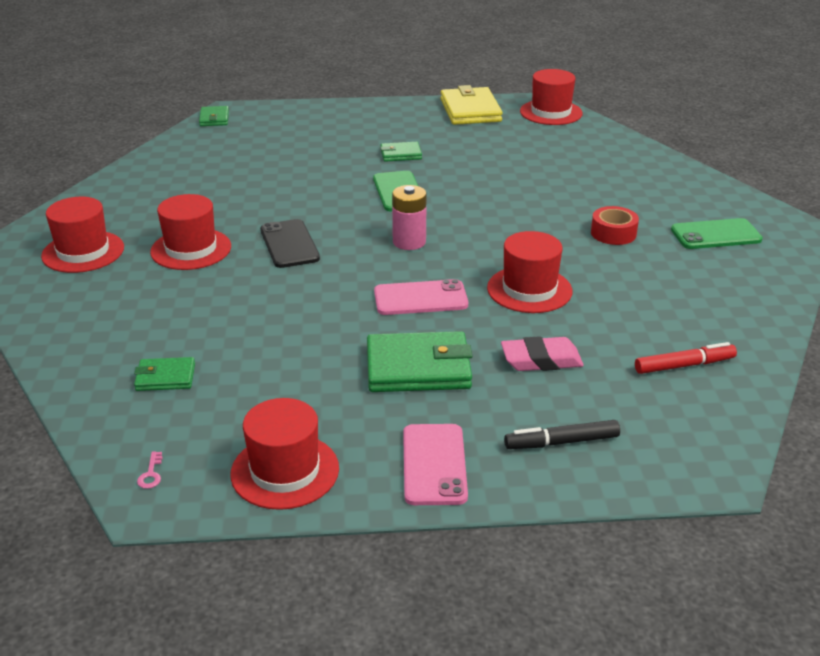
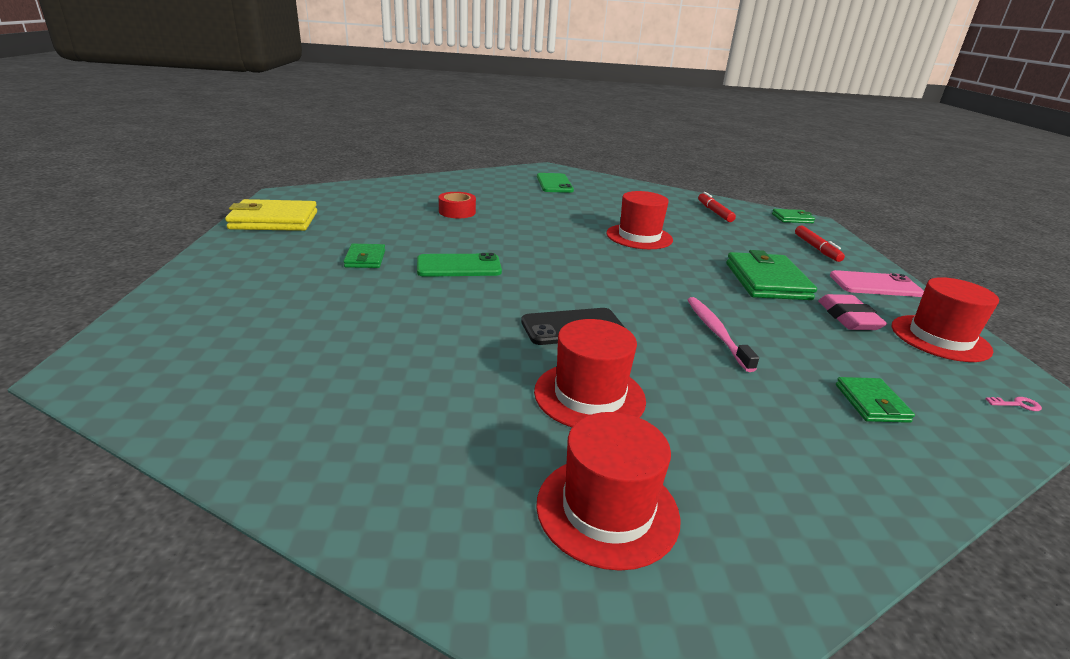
camera: 90 degrees left, 5 degrees down
green wallet [199,106,229,126] -> green wallet moved to [772,209,815,223]
pink phone [374,279,468,315] -> none
pink battery [392,185,427,250] -> none
pink eraser [501,336,584,371] -> pink eraser moved to [818,294,887,330]
black marker [504,420,620,449] -> red marker [795,225,845,262]
red hat [520,69,583,125] -> none
red tape [591,206,639,245] -> red tape moved to [439,192,476,218]
none -> pink toothbrush [688,297,759,372]

